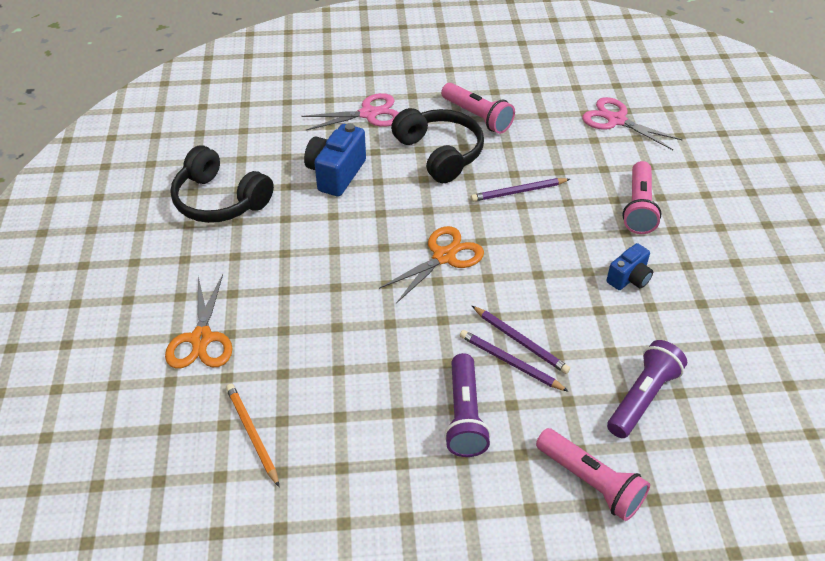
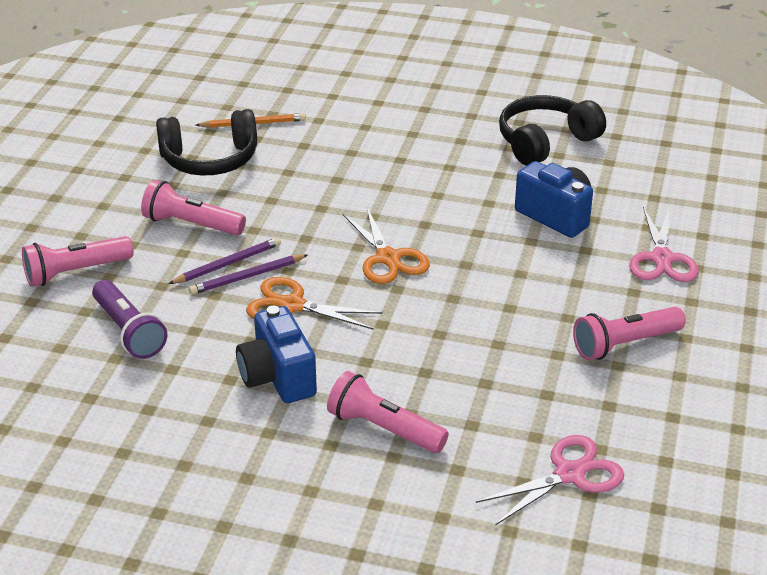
camera: 110 degrees right, 10 degrees down
orange scissors [165,274,233,368] -> orange scissors moved to [246,277,383,330]
black headphones [391,108,484,183] -> black headphones moved to [156,109,257,175]
purple flashlight [444,353,491,457] -> pink flashlight [141,180,246,236]
purple pencil [471,178,570,202] -> none
blue camera [606,243,653,290] -> blue camera [236,306,317,403], size x1.63

